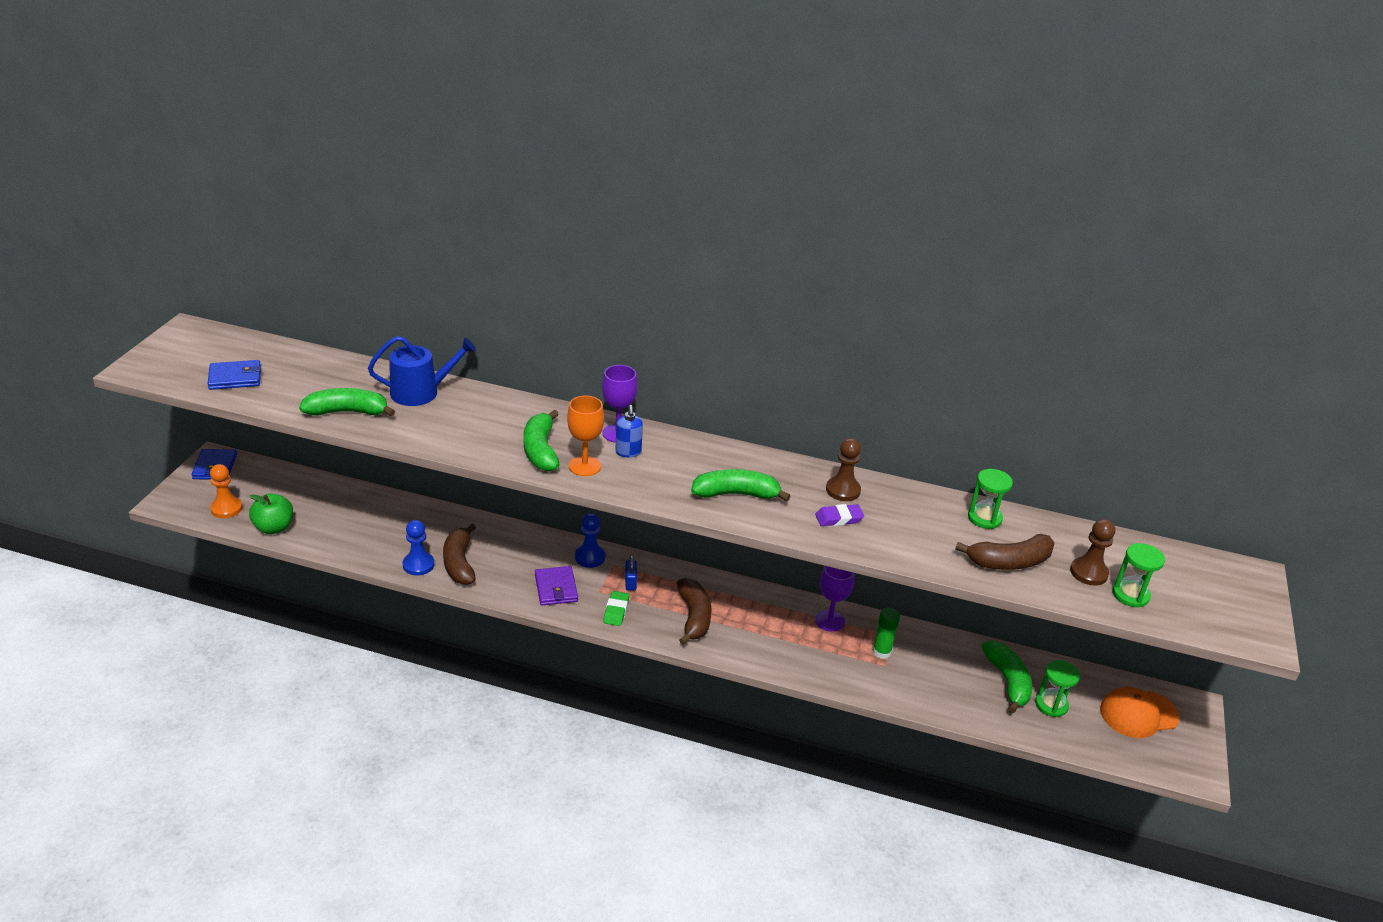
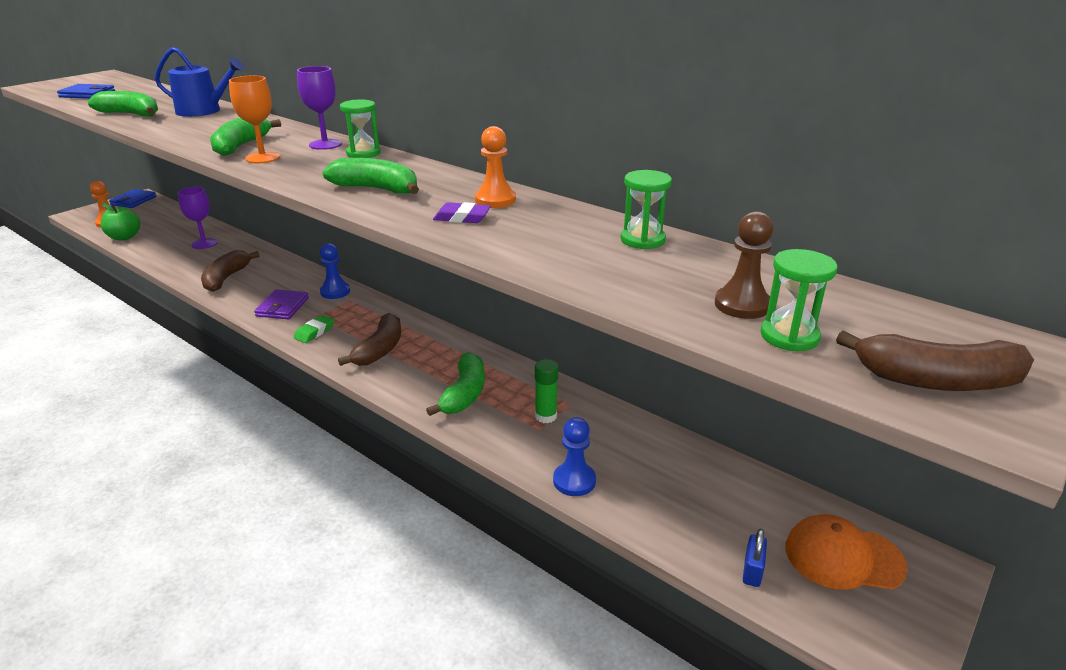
camera: 25 degrees right, 5 degrees down
blue pawn [403,520,434,576] -> blue pawn moved to [553,417,596,496]
blue soap dispenser [615,405,643,458] -> none
blue padlock [625,555,637,590] -> blue padlock moved to [743,529,767,587]
purple goblet [815,566,855,632] -> purple goblet moved to [178,187,217,249]
brown pawn [826,438,861,501] -> orange pawn [475,126,516,208]
brown banana [955,534,1055,570] -> brown banana moved to [836,331,1034,391]
green banana [981,640,1032,713] -> green banana moved to [426,352,485,416]
green hourglass [1035,660,1080,717] -> green hourglass moved to [340,100,381,158]

